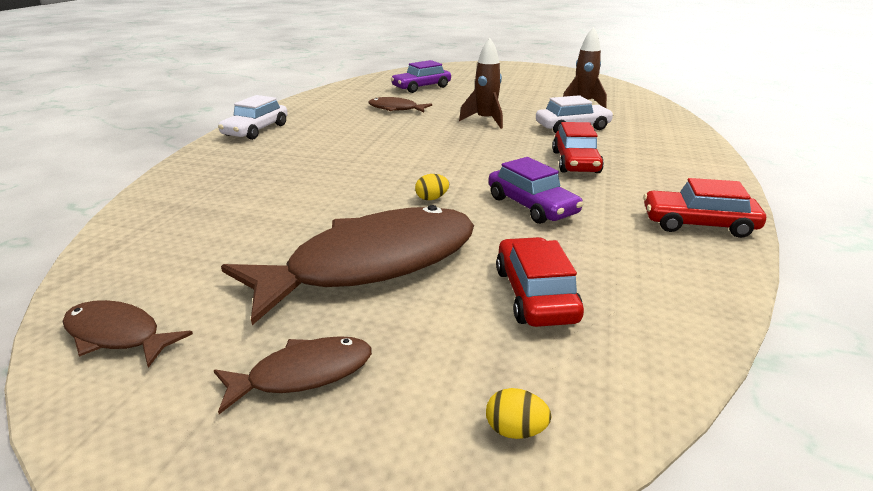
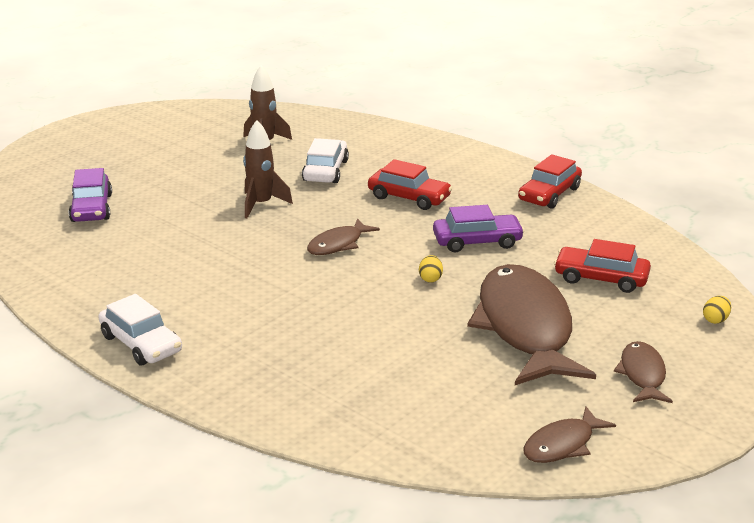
camera: 65 degrees left, 0 degrees up
brown fish [368,97,432,112] -> brown fish moved to [307,218,380,255]

